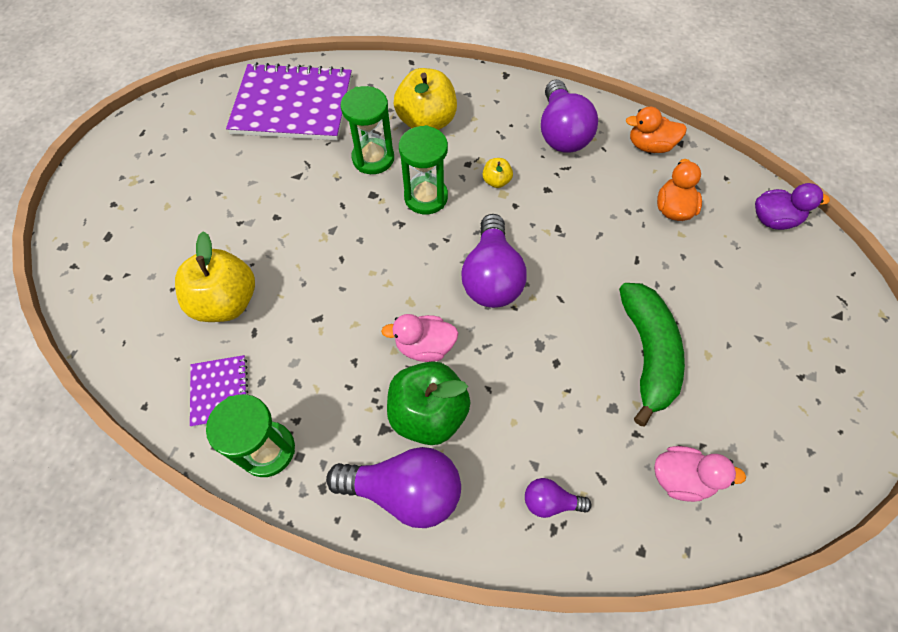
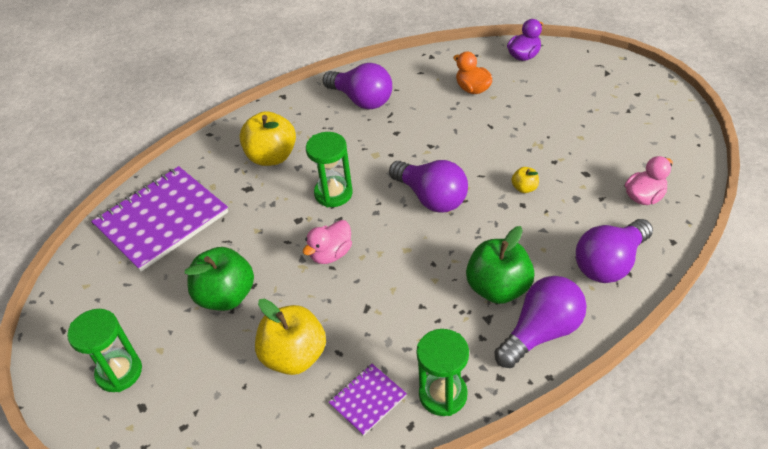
camera: 45 degrees left, 15 degrees down
purple notebook [190,355,248,427] -> purple notebook turned 75 degrees counterclockwise [328,364,407,436]
green hourglass [340,86,394,174] -> green hourglass moved to [67,309,142,392]
pink duck [381,314,459,362] -> pink duck moved to [303,220,352,264]
yellow apple [483,158,513,188] -> yellow apple moved to [511,167,539,193]
purple light bulb [525,478,592,518] -> purple light bulb [576,219,653,283], size x2.00
green banana [619,283,685,427] -> none
orange duck [626,107,687,153] -> none
none -> green apple [184,247,254,311]

